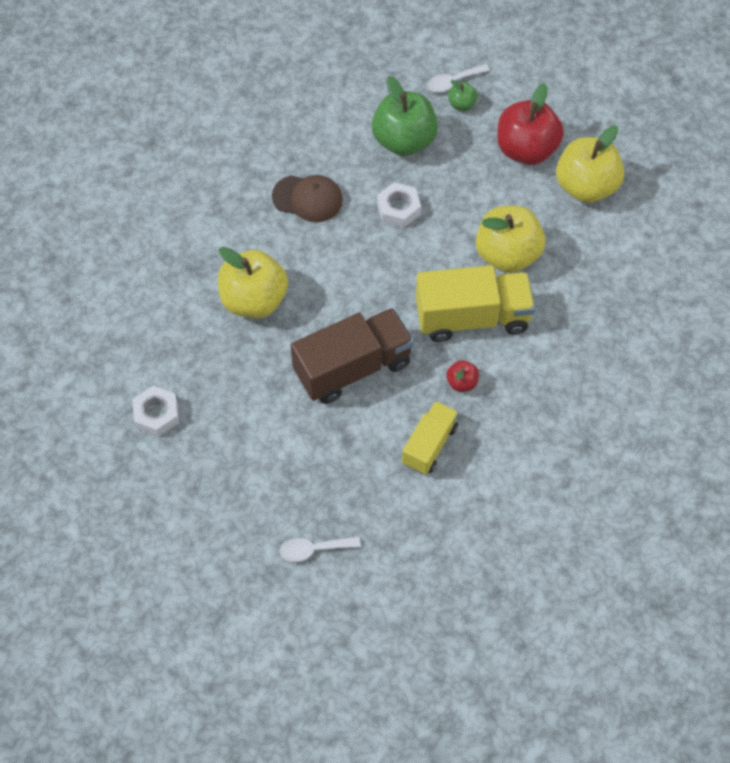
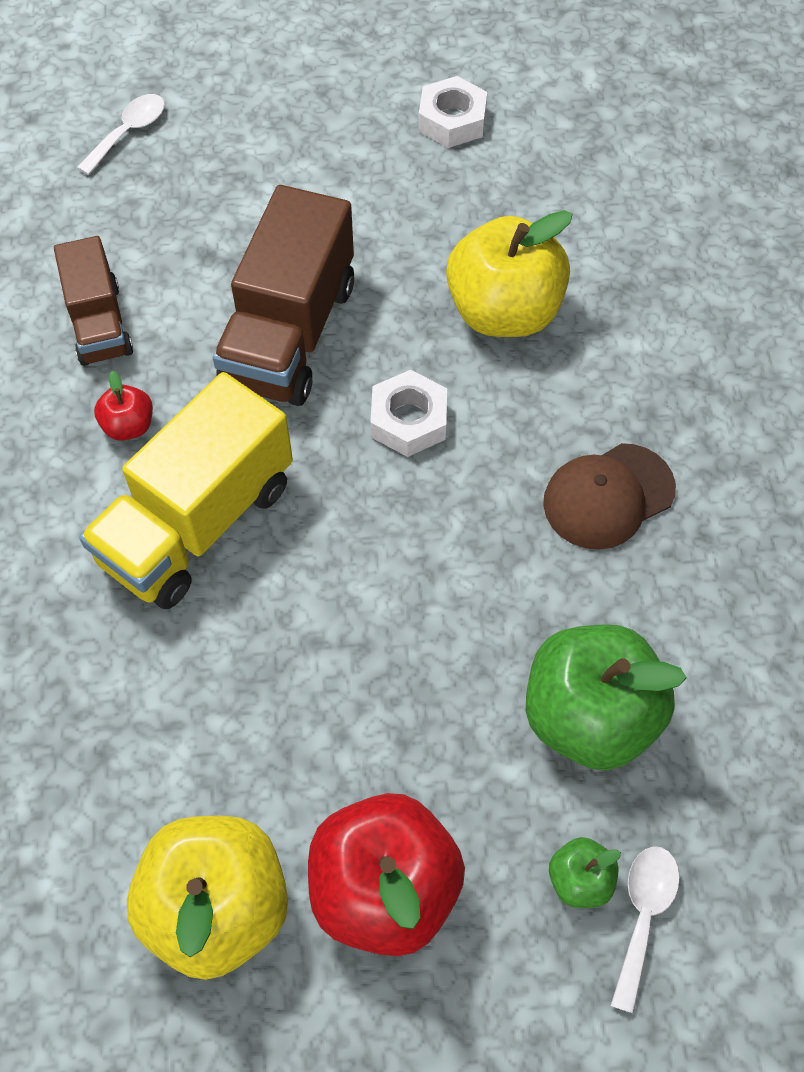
camera: 135 degrees right, 0 degrees up
white nut [377,182,421,227] -> white nut moved to [370,370,447,457]
yellow truck [402,401,459,475] -> brown truck [54,236,133,366]
yellow apple [476,206,545,273] -> none

